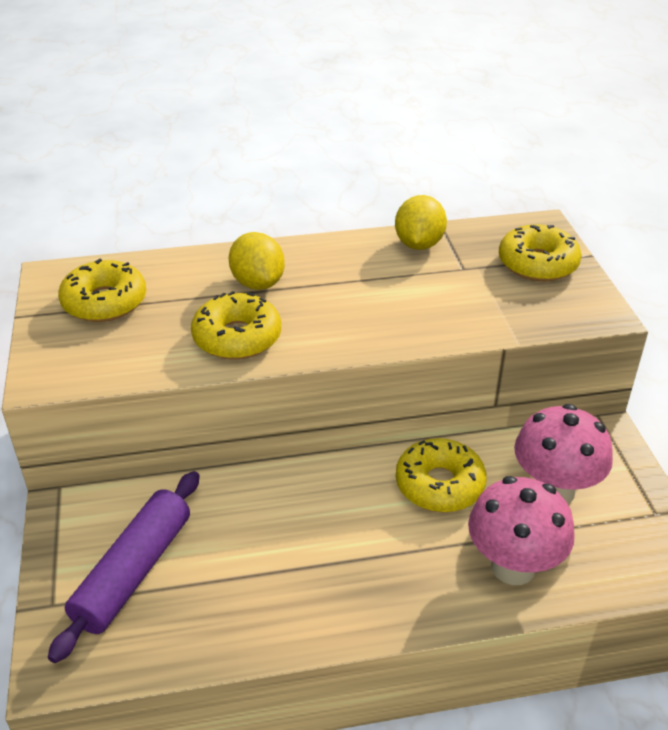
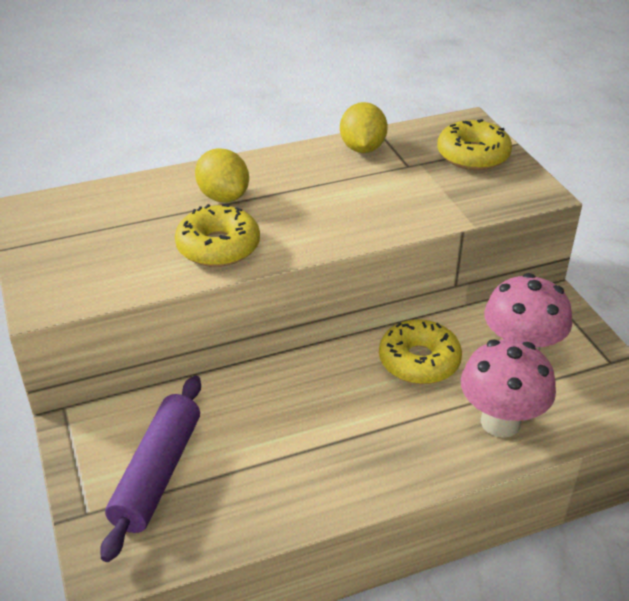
camera: 10 degrees left, 0 degrees up
yellow donut [58,259,146,322] -> none

